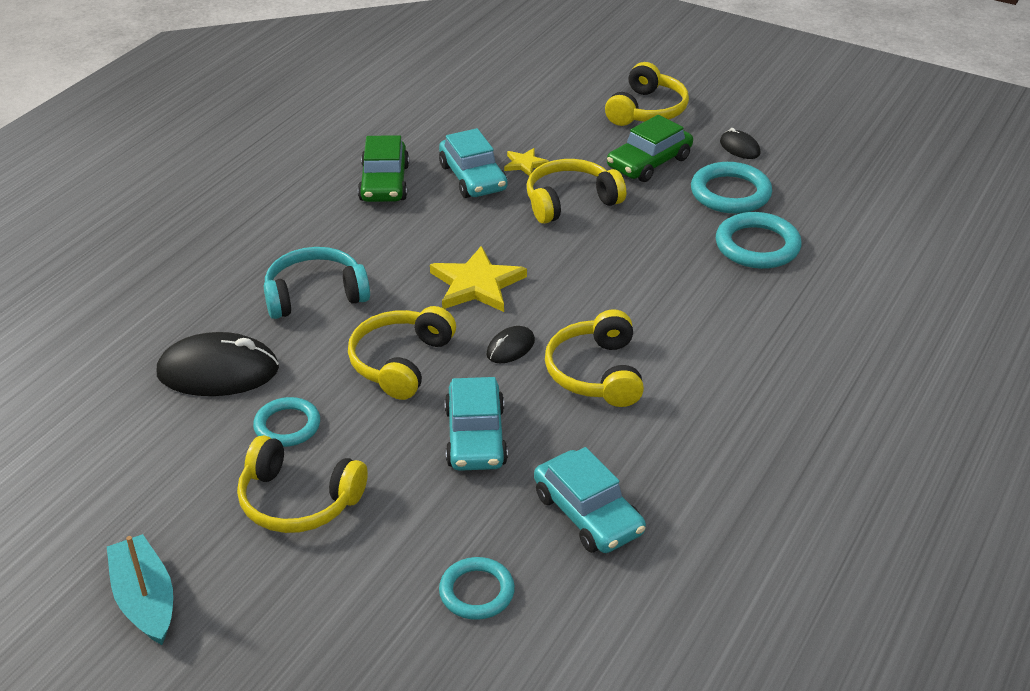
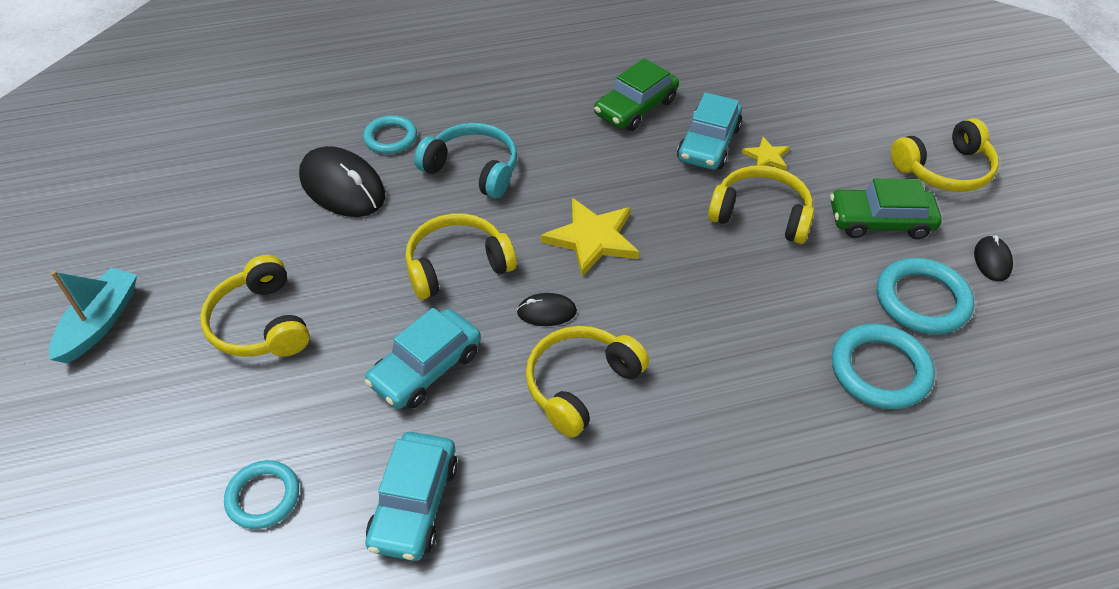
camera: 45 degrees right, 10 degrees up
turquoise ring [253,397,320,447] -> turquoise ring moved to [363,115,417,154]

